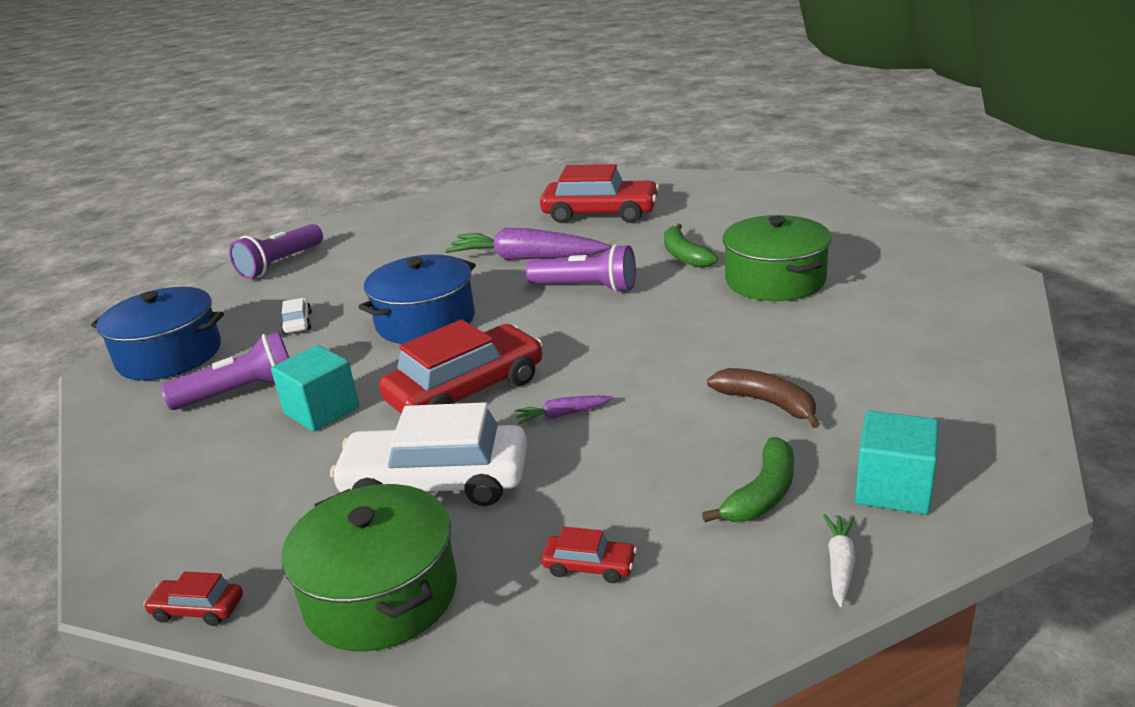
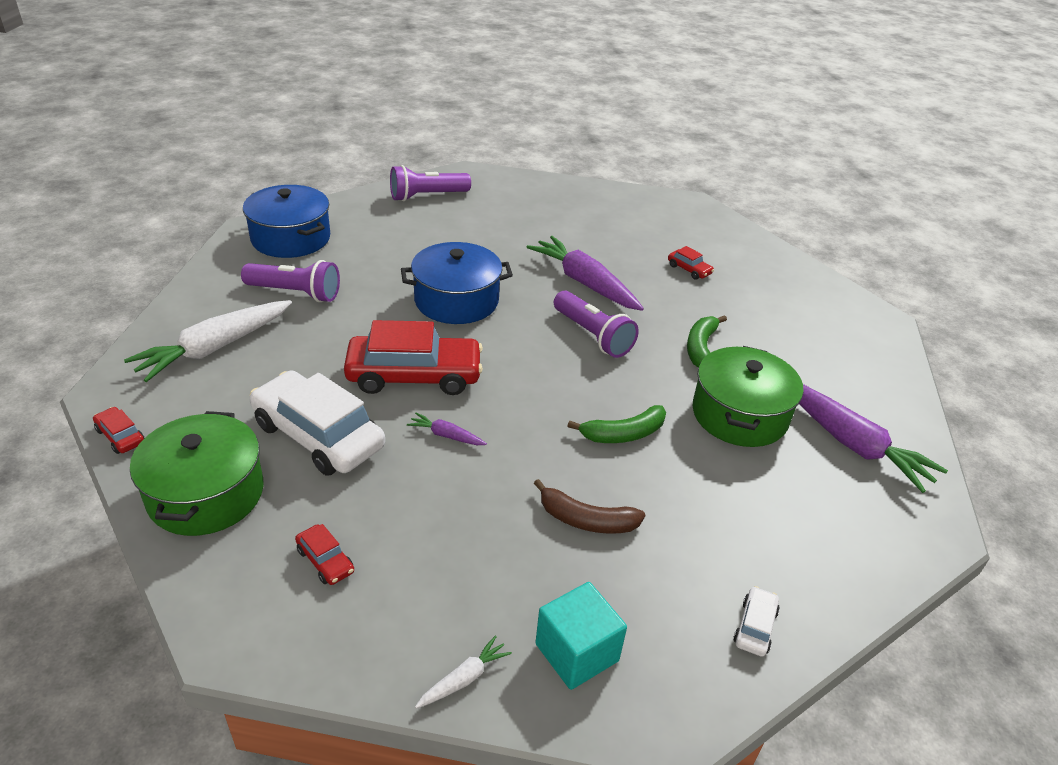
camera: 30 degrees right, 10 degrees up
turquoise cube [271,345,359,432] -> none
white car [281,298,312,334] -> white car moved to [733,586,780,657]
red car [540,164,660,223] -> red car [668,246,714,280], size x0.43
green banana [702,437,794,522] -> green banana moved to [567,405,666,443]
brown banana [707,368,820,428] -> brown banana turned 120 degrees clockwise [534,479,645,534]
none -> white carrot [124,300,292,382]
none -> purple carrot [799,384,948,493]

